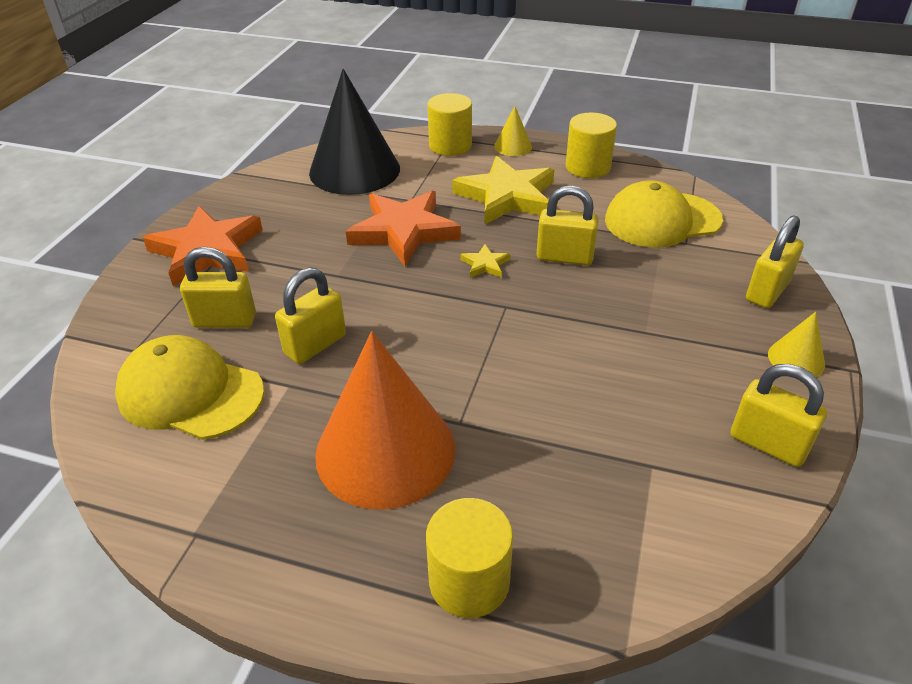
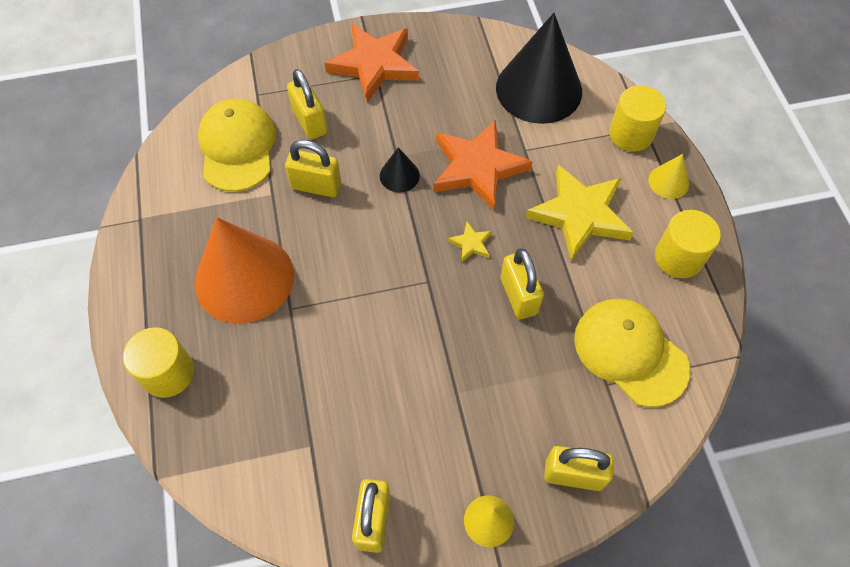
camera: 60 degrees right, 20 degrees up
none -> black cone [380,147,420,192]

